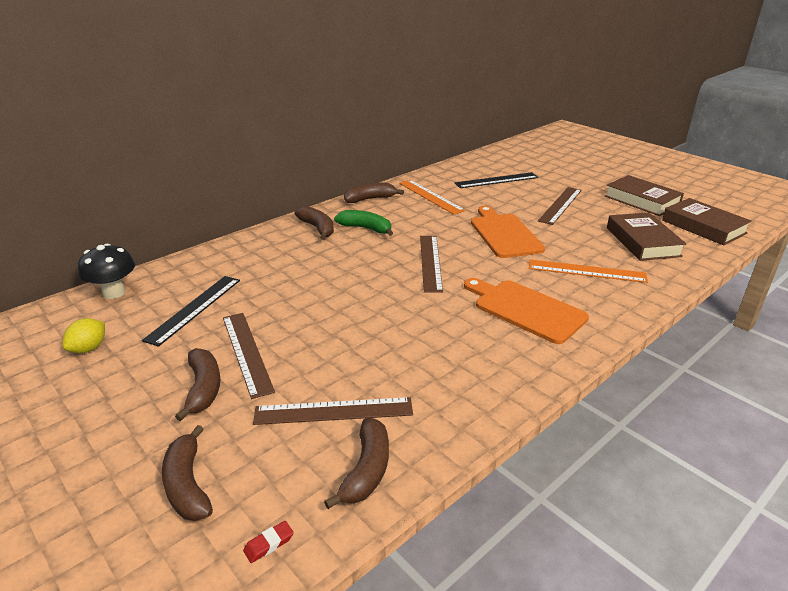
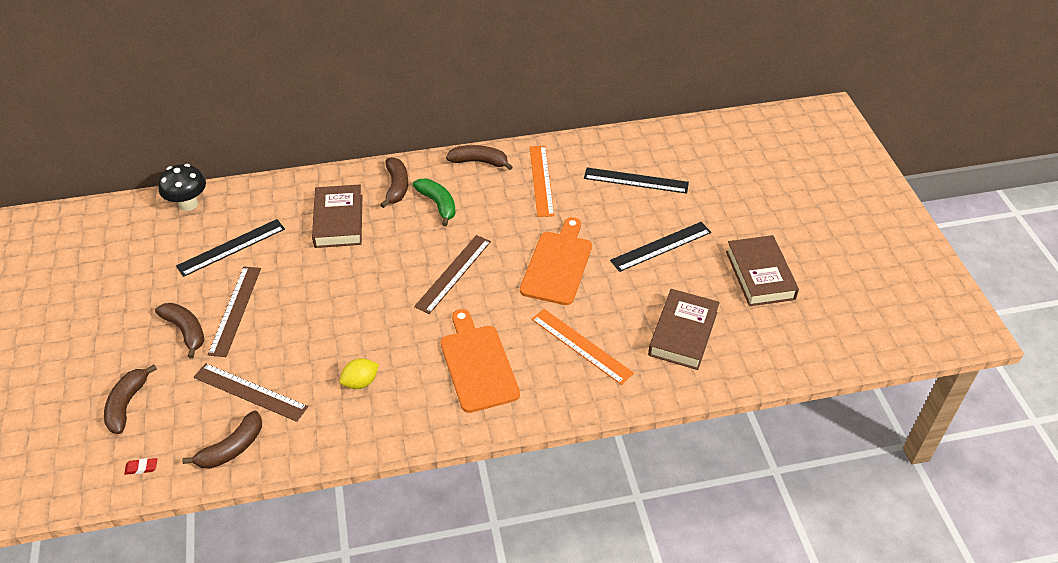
camera: 30 degrees right, 15 degrees up
yellow lemon [63,318,105,353] -> yellow lemon moved to [339,358,379,389]
brown banana [175,348,220,421] -> brown banana turned 60 degrees counterclockwise [155,303,204,358]
brown ruler [538,187,582,225] -> black ruler [610,222,711,272]
brown book [662,198,752,245] -> brown book moved to [312,184,362,248]

